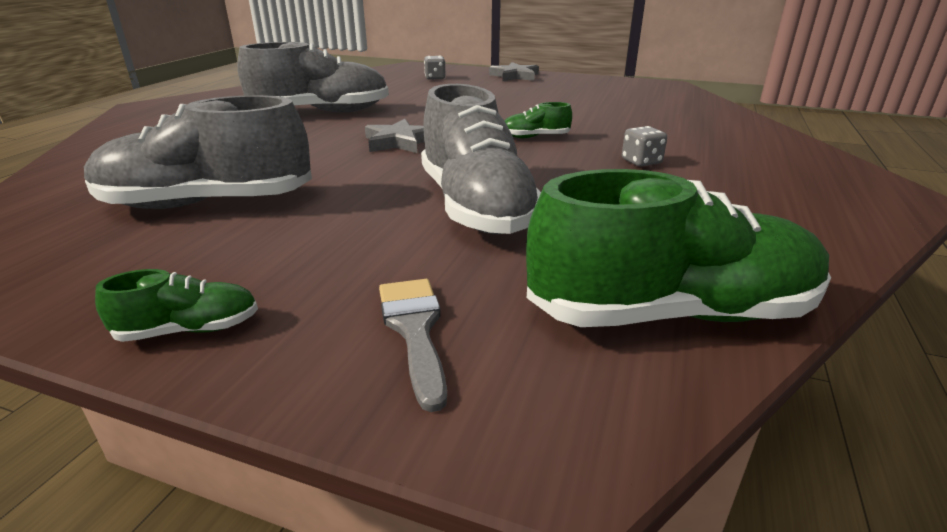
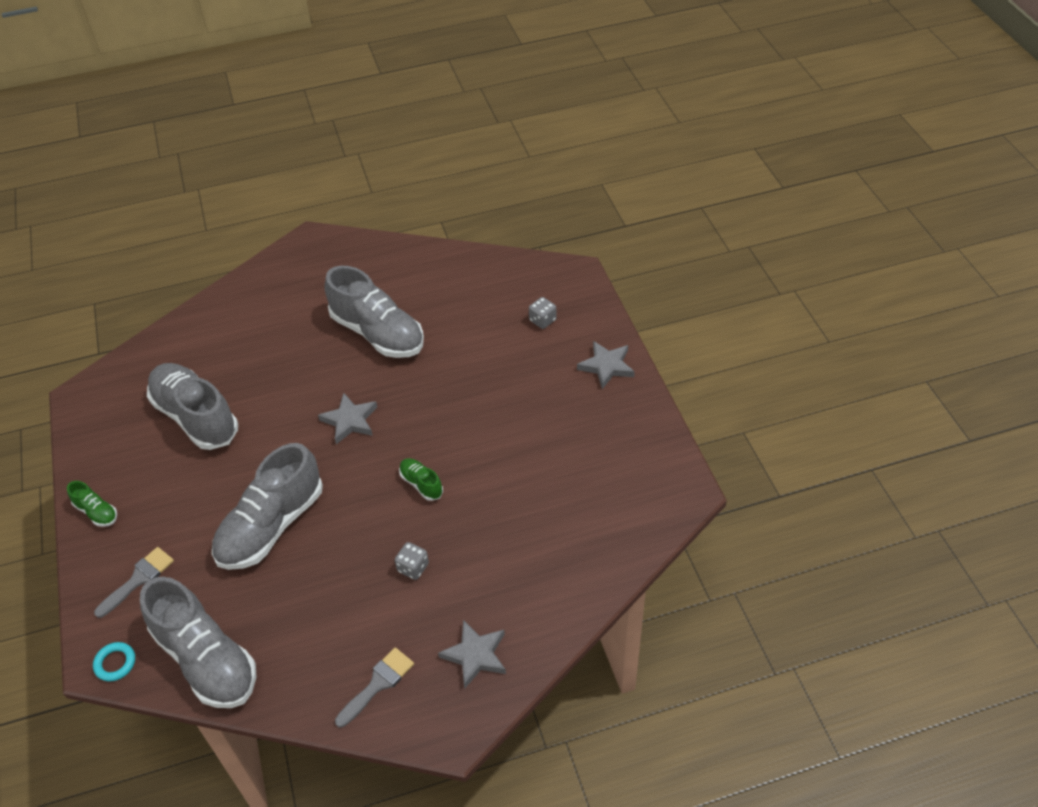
camera: 55 degrees right, 20 degrees up
green shoe [526,169,831,327] -> grey shoe [140,577,257,708]
none -> turquoise ring [93,642,135,681]
none -> grey brush [335,647,414,727]
none -> grey star [438,620,506,688]

